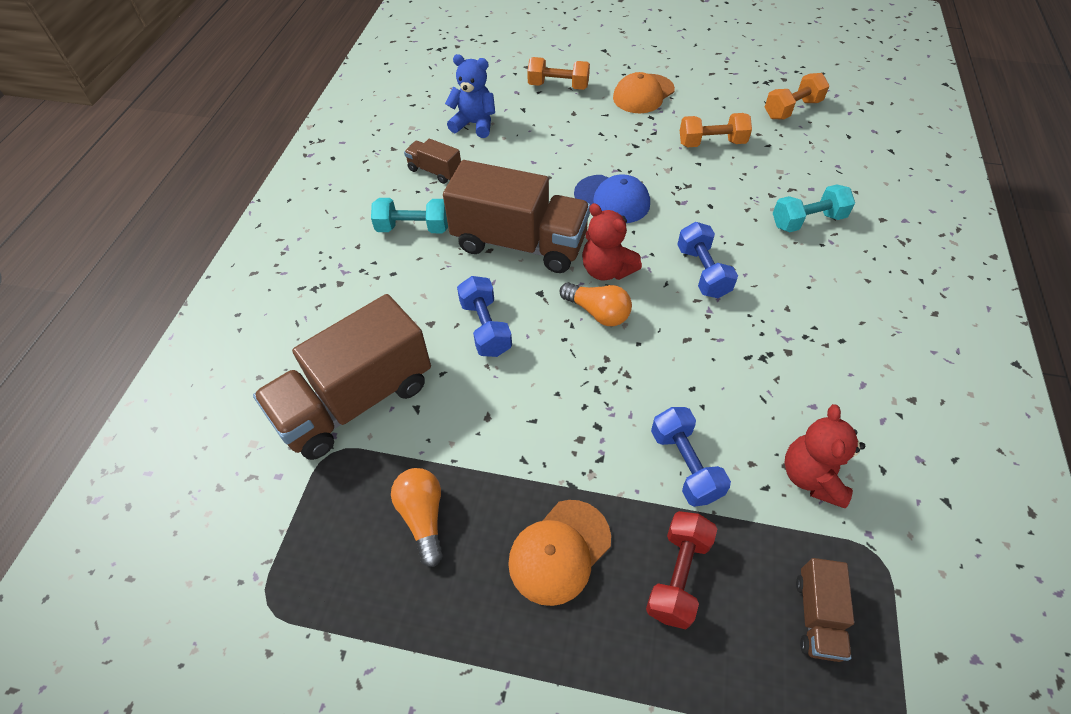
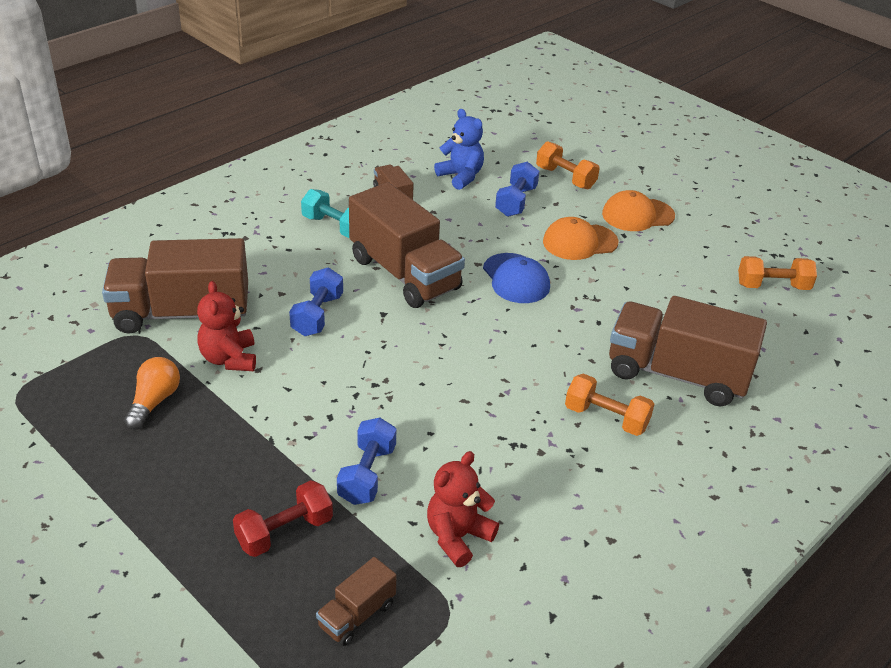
camera: 30 degrees right, 15 degrees down
orange cap [508,500,611,606] -> orange cap moved to [543,217,619,260]
orange light bulb [560,282,632,326] -> none
red teddy bear [582,203,642,280] -> red teddy bear moved to [197,281,256,371]
blue dumbbell [677,222,738,298] -> blue dumbbell moved to [495,161,539,217]
orange dumbbell [680,113,752,147] -> orange dumbbell moved to [565,374,654,436]
turquoise dumbbell [773,184,855,232] -> brown truck [609,296,767,407]

